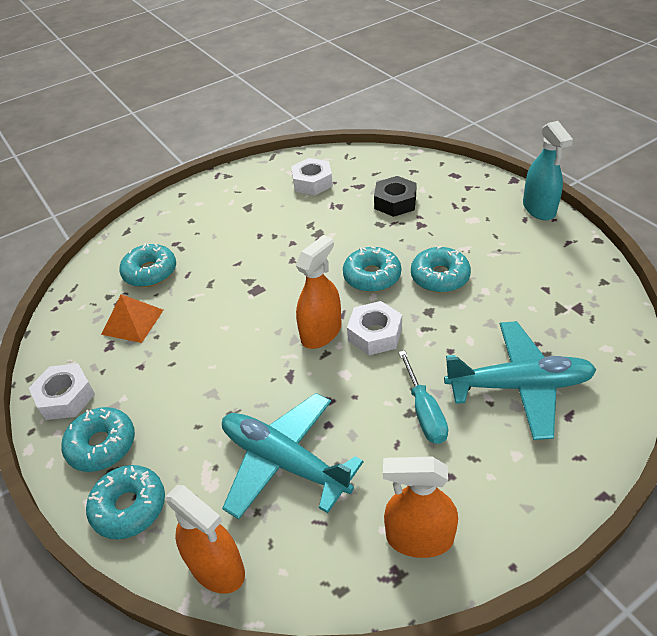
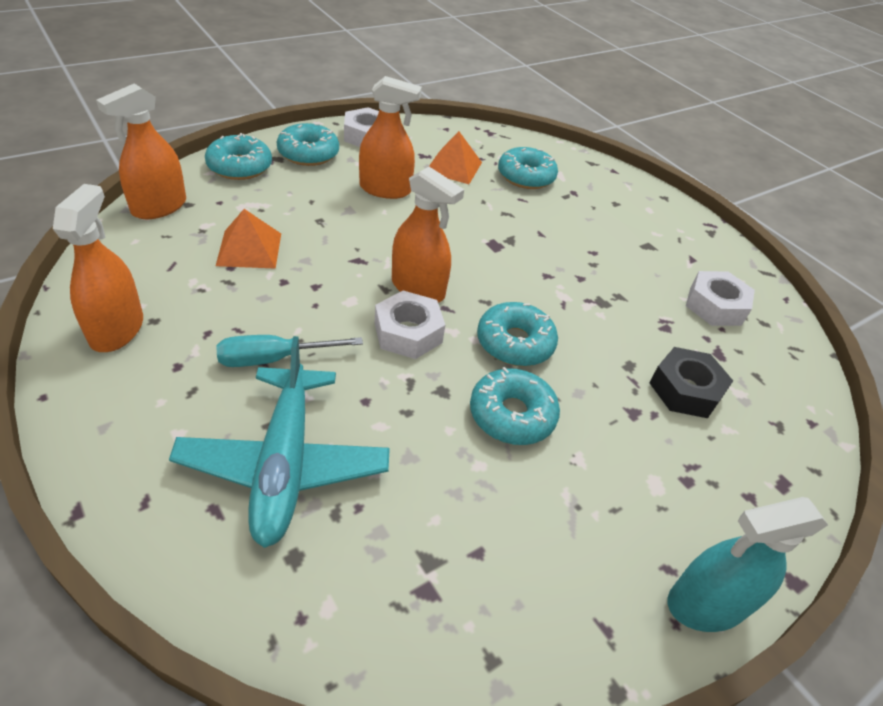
camera: 80 degrees right, 0 degrees up
turquoise plane [222,393,363,520] -> orange pyramid [216,209,281,269]
none -> orange spray bottle [359,76,422,199]

